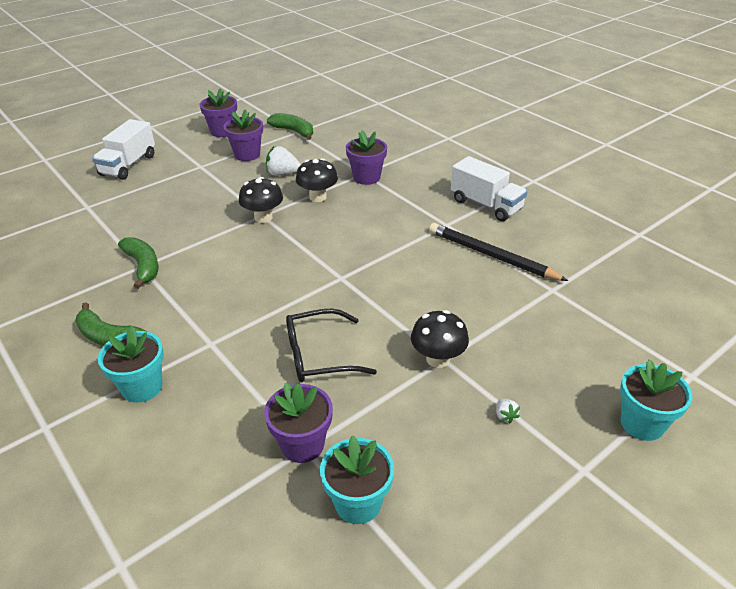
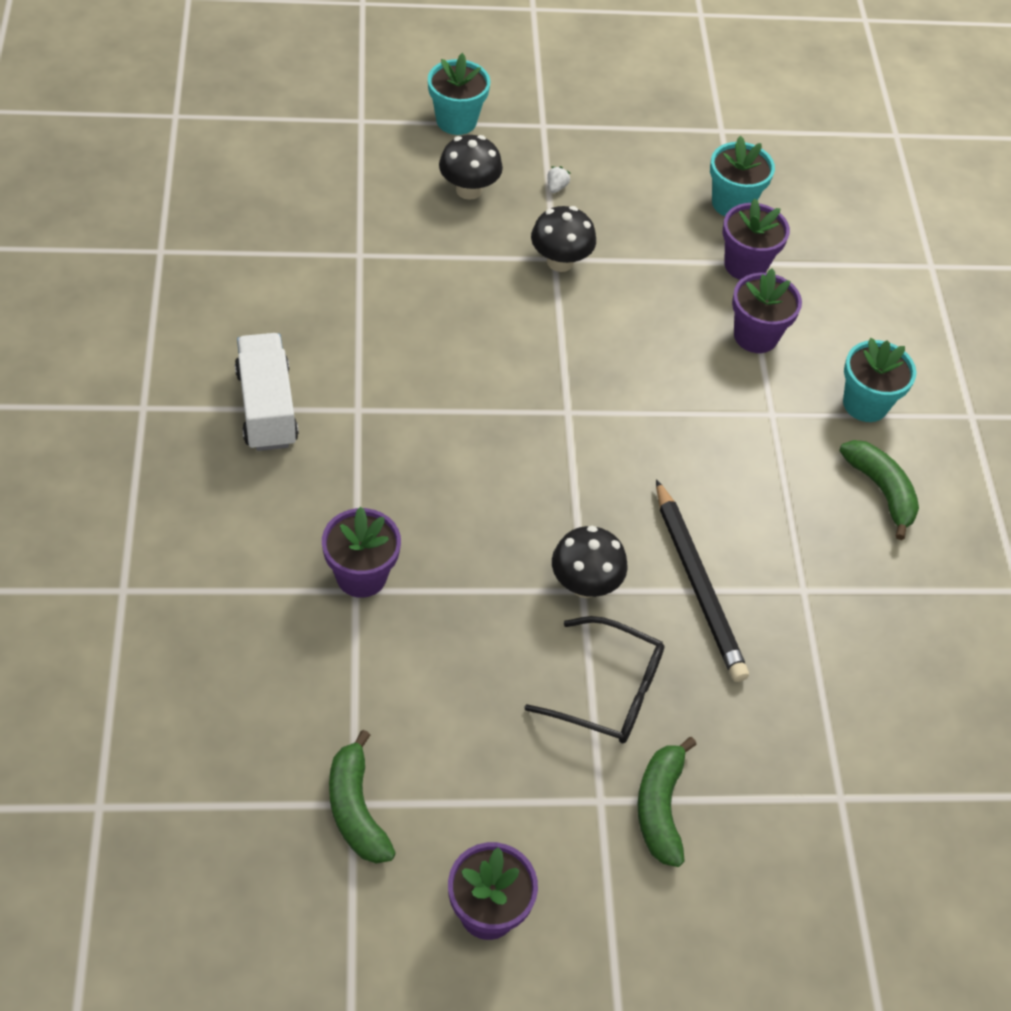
camera: 150 degrees left, 15 degrees up
white truck [92,119,155,180] -> none
green banana [118,237,158,289] -> green banana moved to [638,737,697,867]
purple flower pot [223,109,263,161] -> purple flower pot moved to [732,269,802,353]
white strawberry [266,146,301,176] -> none
black glasses [286,309,377,382] -> black glasses moved to [524,616,665,743]
black mushroom [296,158,338,202] -> black mushroom moved to [439,135,503,200]
black pencil [429,223,568,281] -> black pencil moved to [656,479,749,682]

